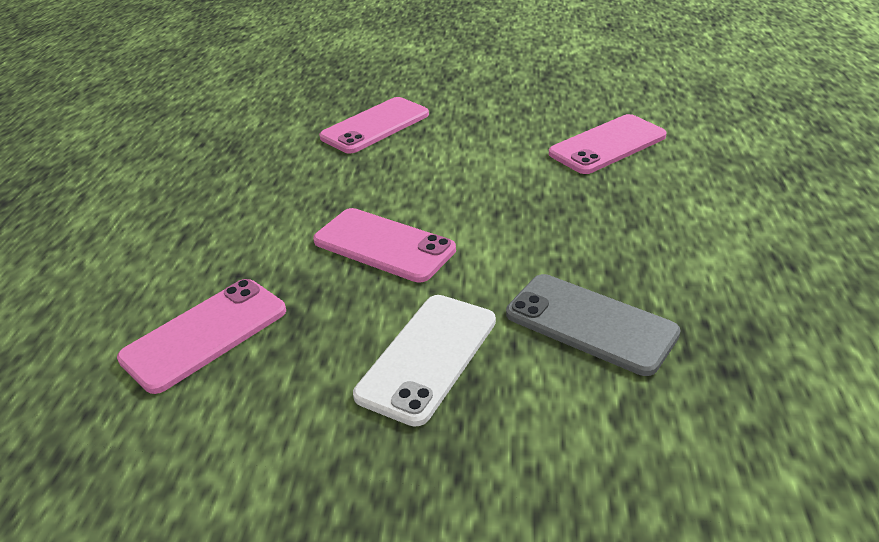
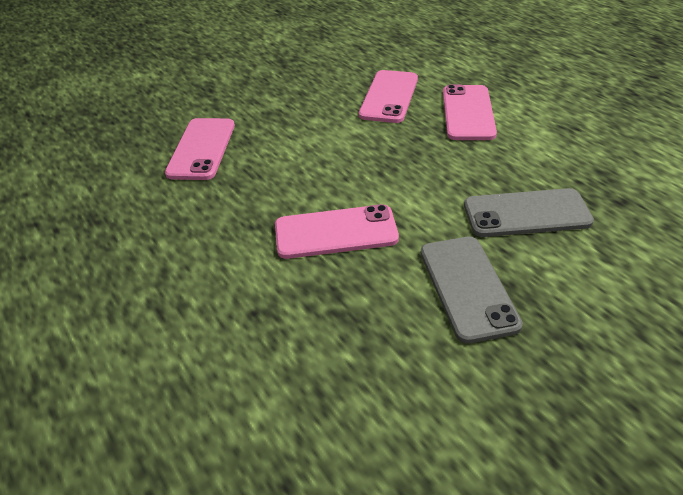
camera: 40 degrees left, 5 degrees up
pink phone [117,279,286,394] -> pink phone moved to [443,84,497,140]
white phone [353,295,496,427] -> grey phone [421,236,523,344]

